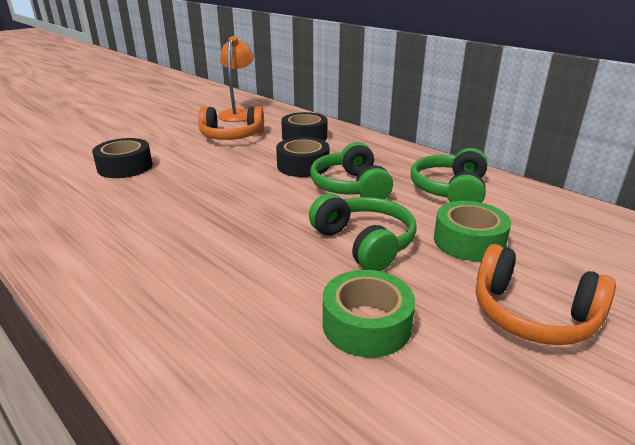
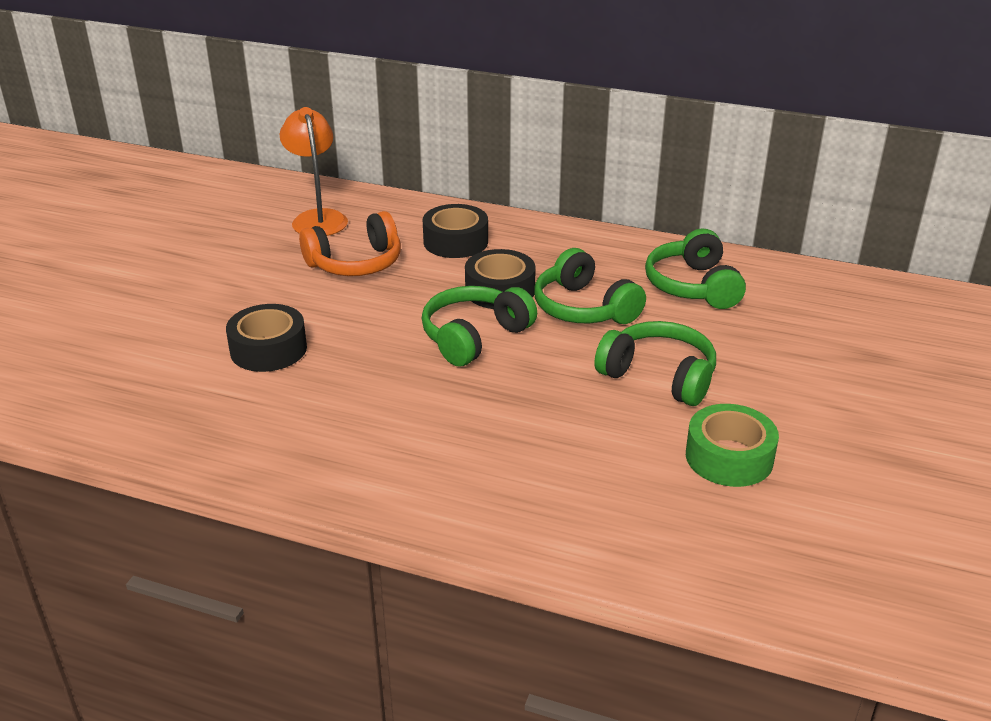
camera: 25 degrees left, 5 degrees up
green tape [434,201,511,261] -> none
orange headphones [476,244,616,345] -> none
none -> green headphones [422,286,537,366]

